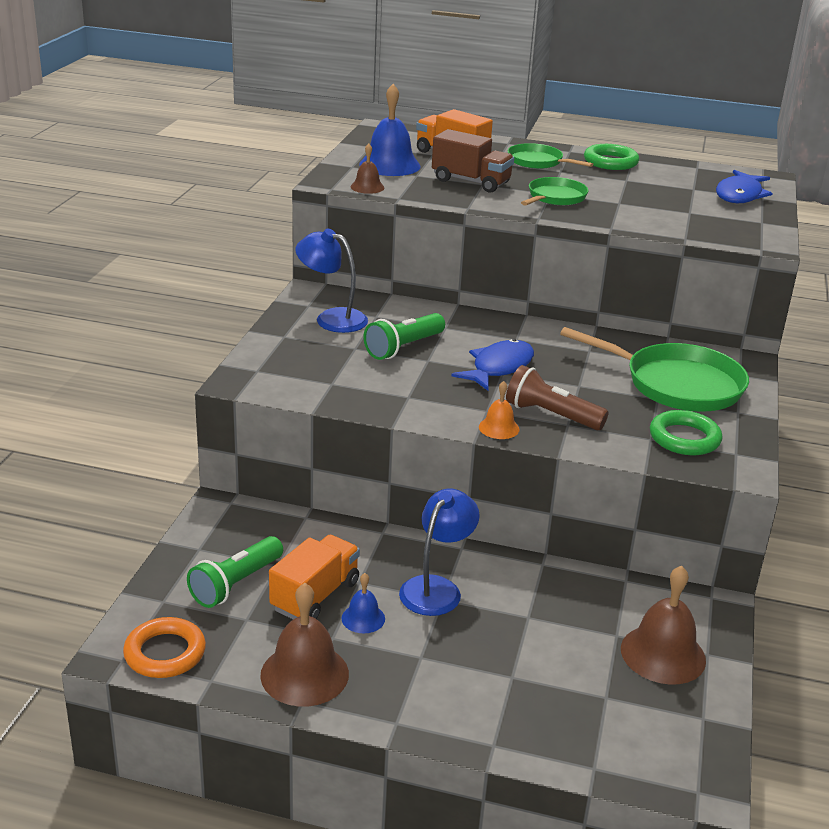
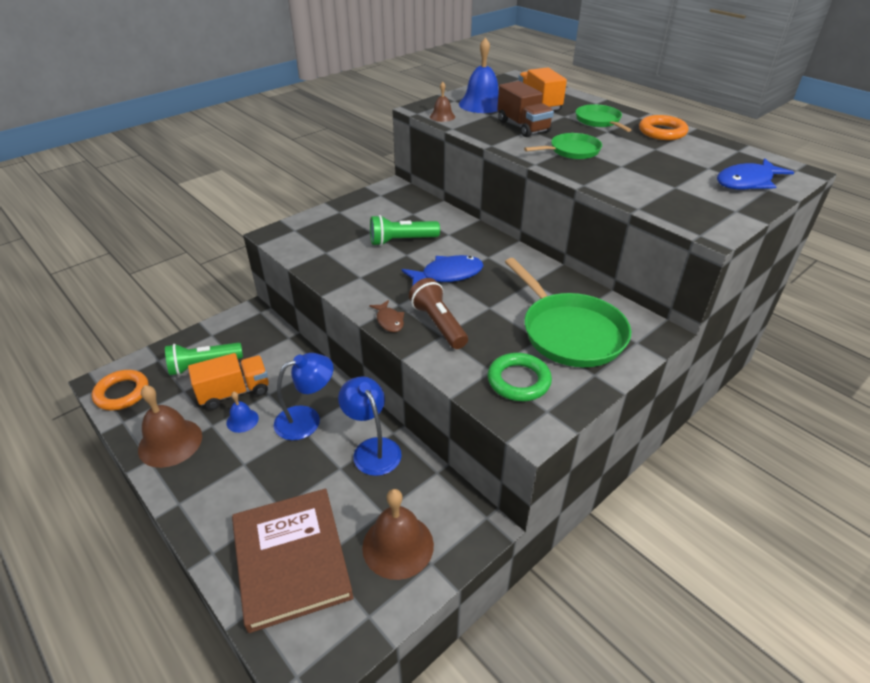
camera: 35 degrees right, 10 degrees up
blue lamp [295,229,368,333] -> blue lamp moved to [338,377,402,476]
orange bell [479,381,520,439] -> brown fish [369,300,404,332]
green ring [584,144,639,170] -> orange ring [639,115,688,140]
none -> brown book [232,489,354,633]

